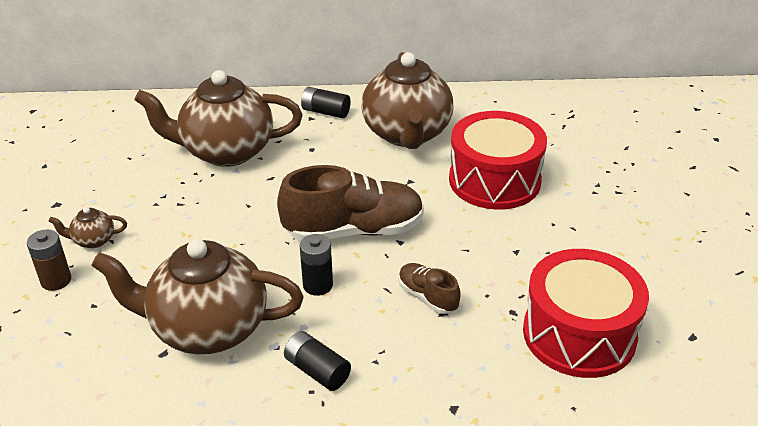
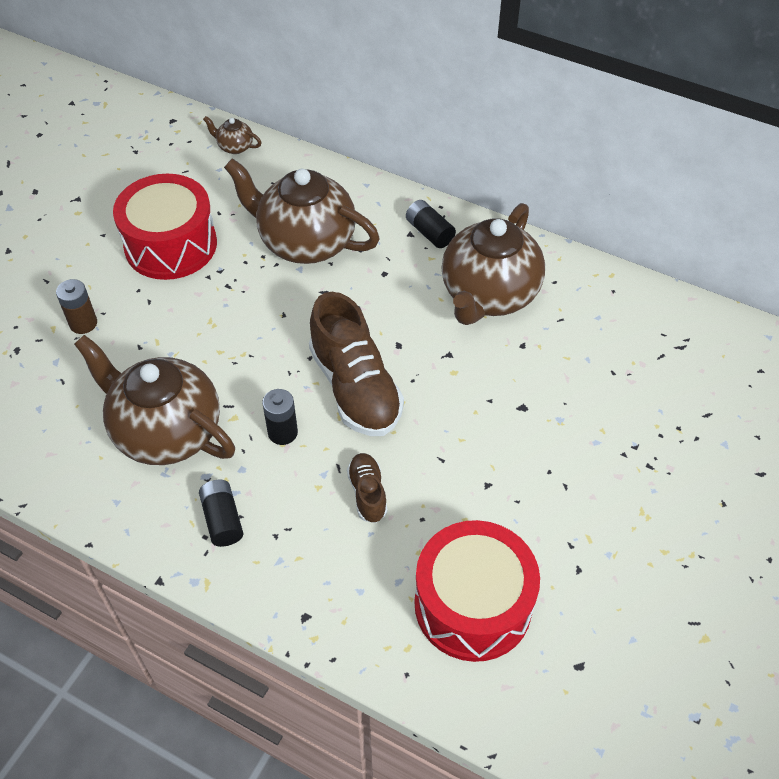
camera: 30 degrees right, 15 degrees up
brown teapot [49,207,127,248] -> brown teapot moved to [203,116,262,154]
brown shoe [277,165,424,241] -> brown shoe turned 45 degrees clockwise [309,292,404,436]
red drum [449,111,547,210] -> red drum moved to [113,174,217,280]

